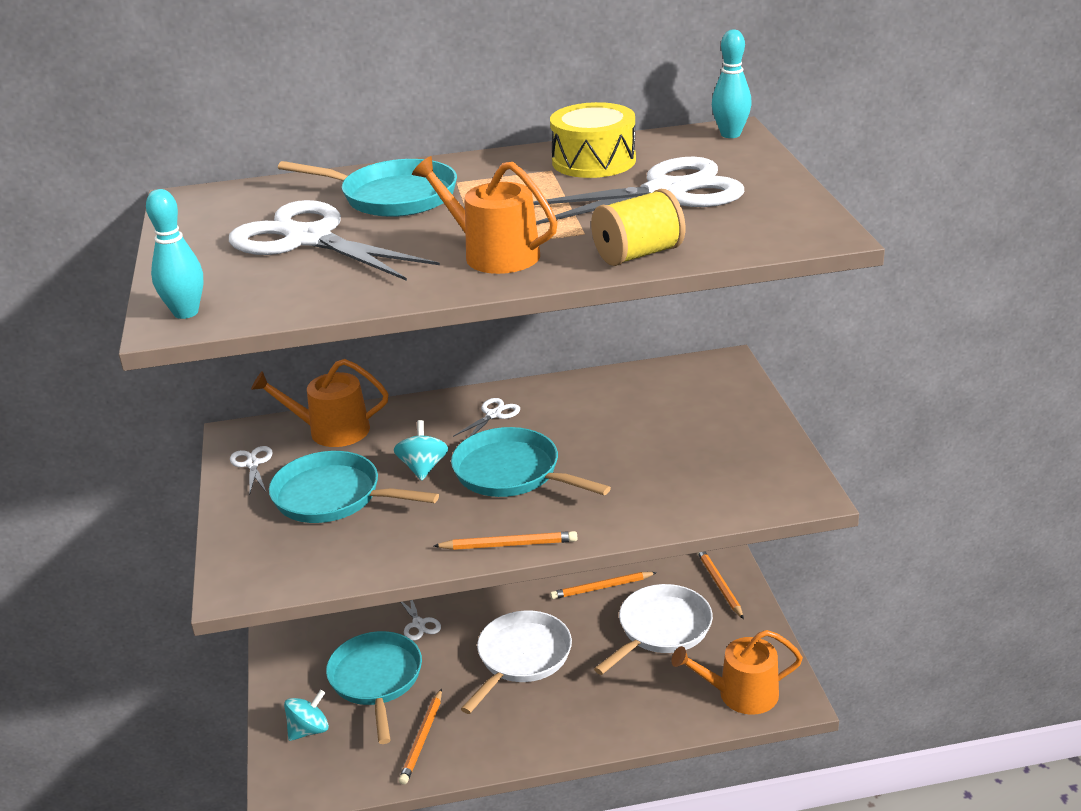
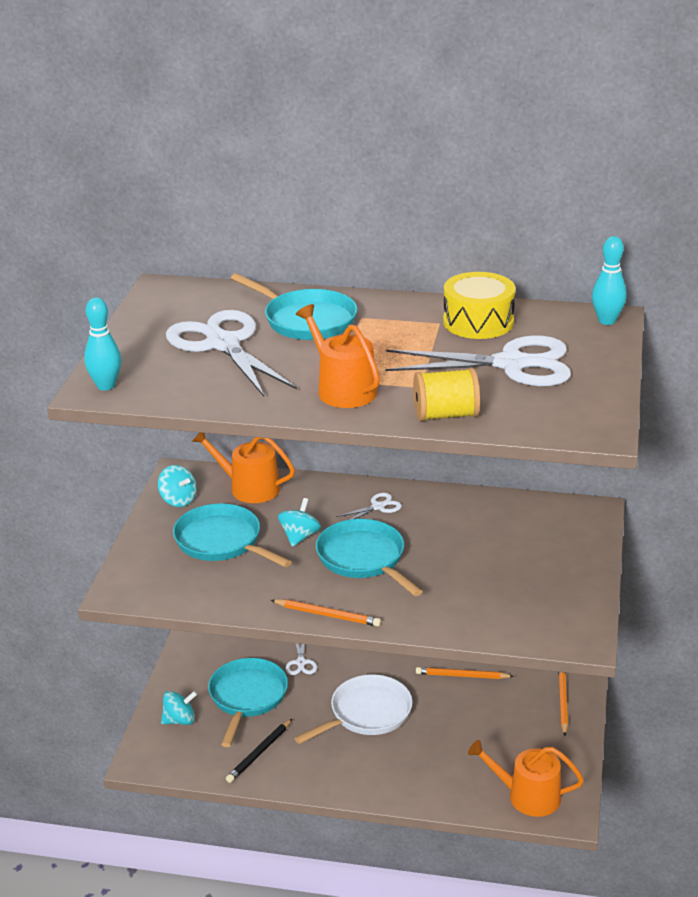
camera: 20 degrees right, 0 degrees up
white scissors [230,446,273,495] -> turquoise spinning top [158,465,197,507]
orange pencil [399,688,442,785] -> black pencil [226,719,292,783]
white pan [594,584,713,675] -> none

